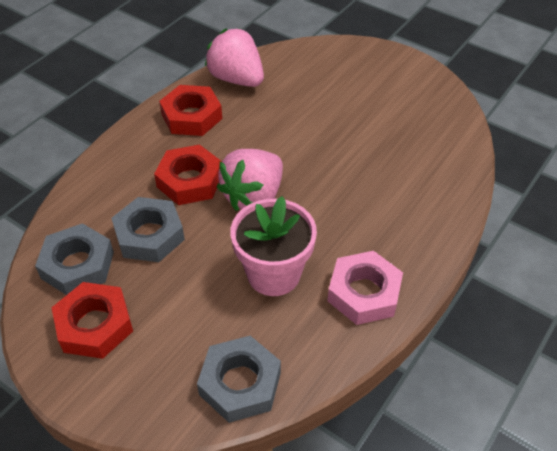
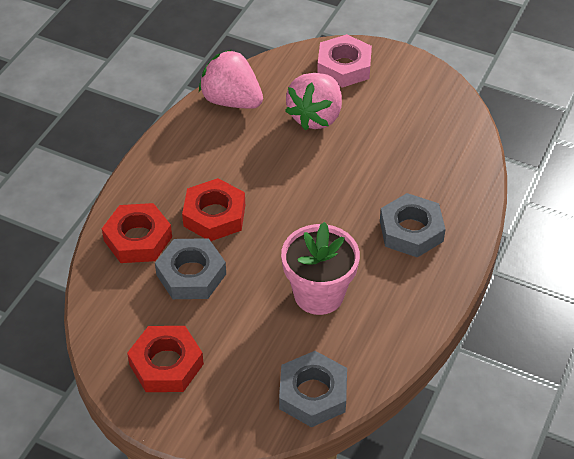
camera: 10 degrees left, 0 degrees up
grey nut [35,223,114,295] -> grey nut moved to [380,193,446,258]
red nut [159,85,222,136] -> red nut moved to [102,203,172,263]
pink strawberry [217,149,283,211] -> pink strawberry moved to [285,73,342,130]
pink nut [328,251,403,325] -> pink nut moved to [317,34,372,88]

